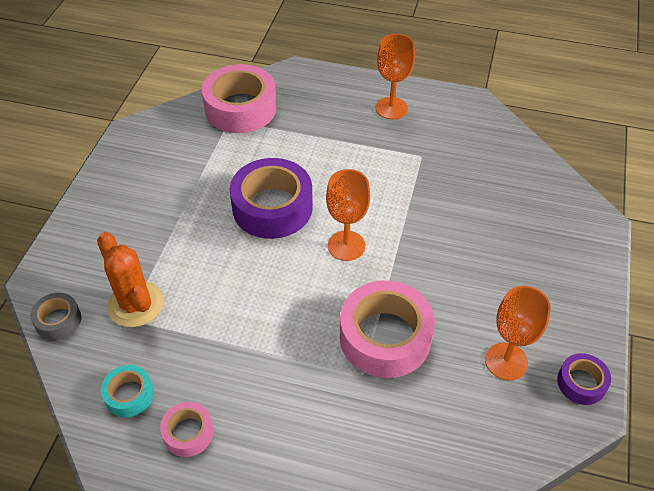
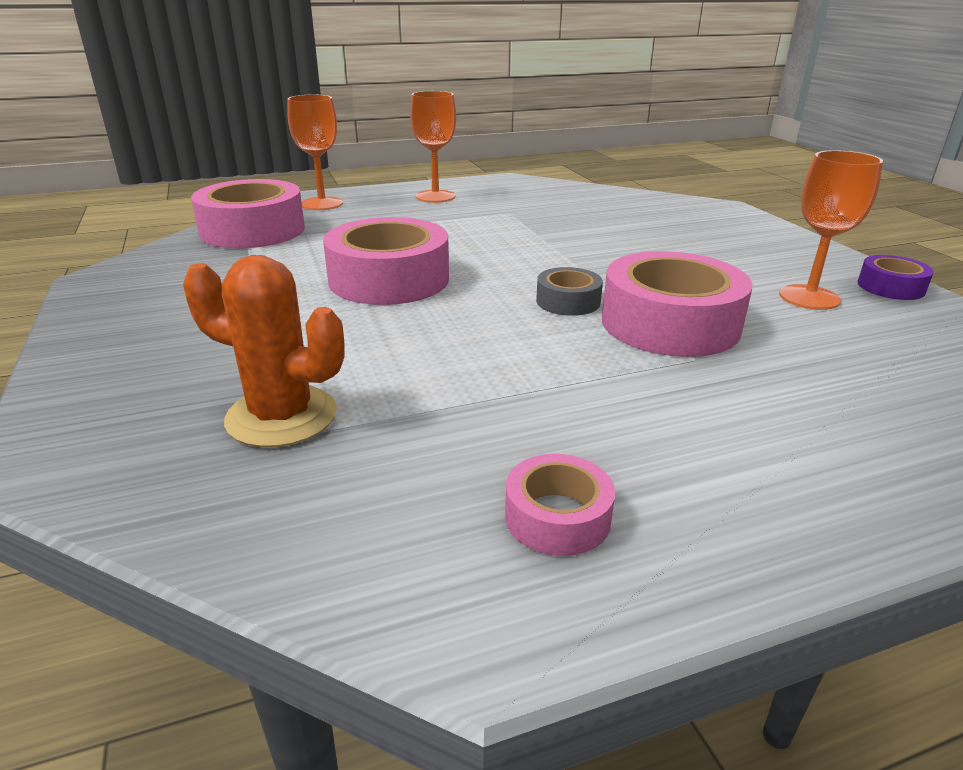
camera: 35 degrees left, 20 degrees down
grey tape [30,293,81,340] -> grey tape moved to [536,267,603,316]
turquoise tape [101,365,154,417] -> none
purple tape [230,158,313,239] -> pink tape [323,217,449,305]
orange goblet [326,169,370,261] -> orange goblet moved to [287,95,343,210]

